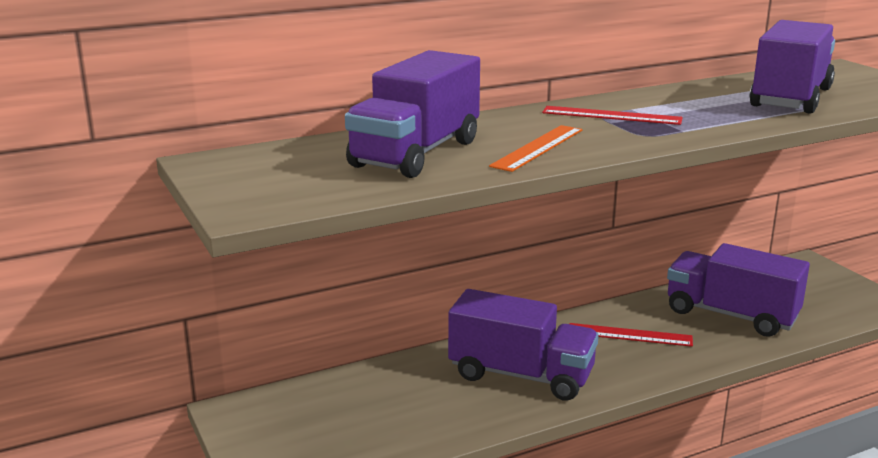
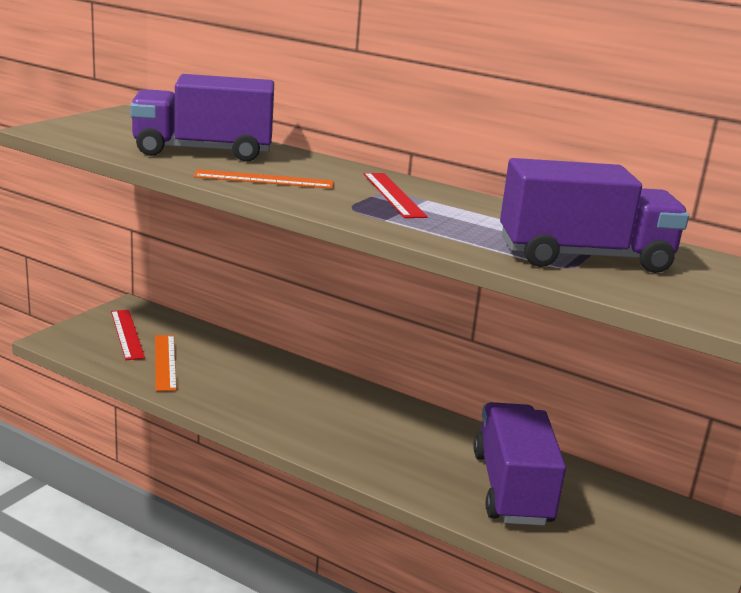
camera: 55 degrees right, 0 degrees up
purple truck [448,289,599,401] -> none
red ruler [569,323,693,347] -> red ruler moved to [111,310,145,360]
none -> orange ruler [155,335,177,391]

